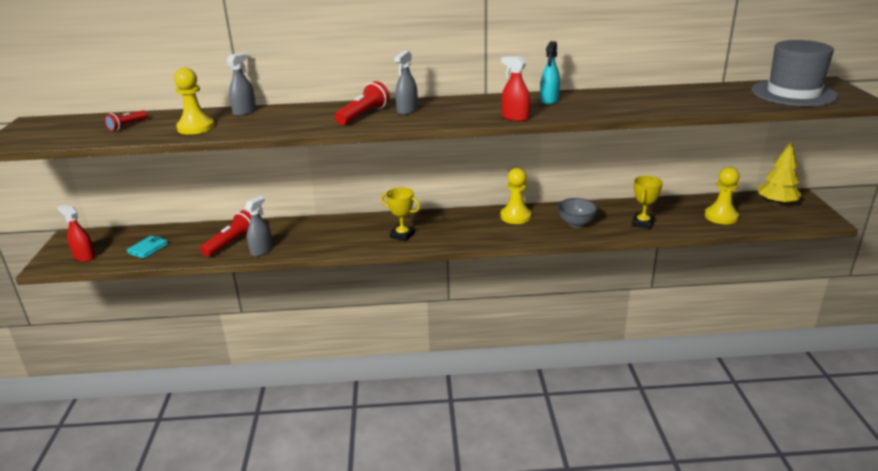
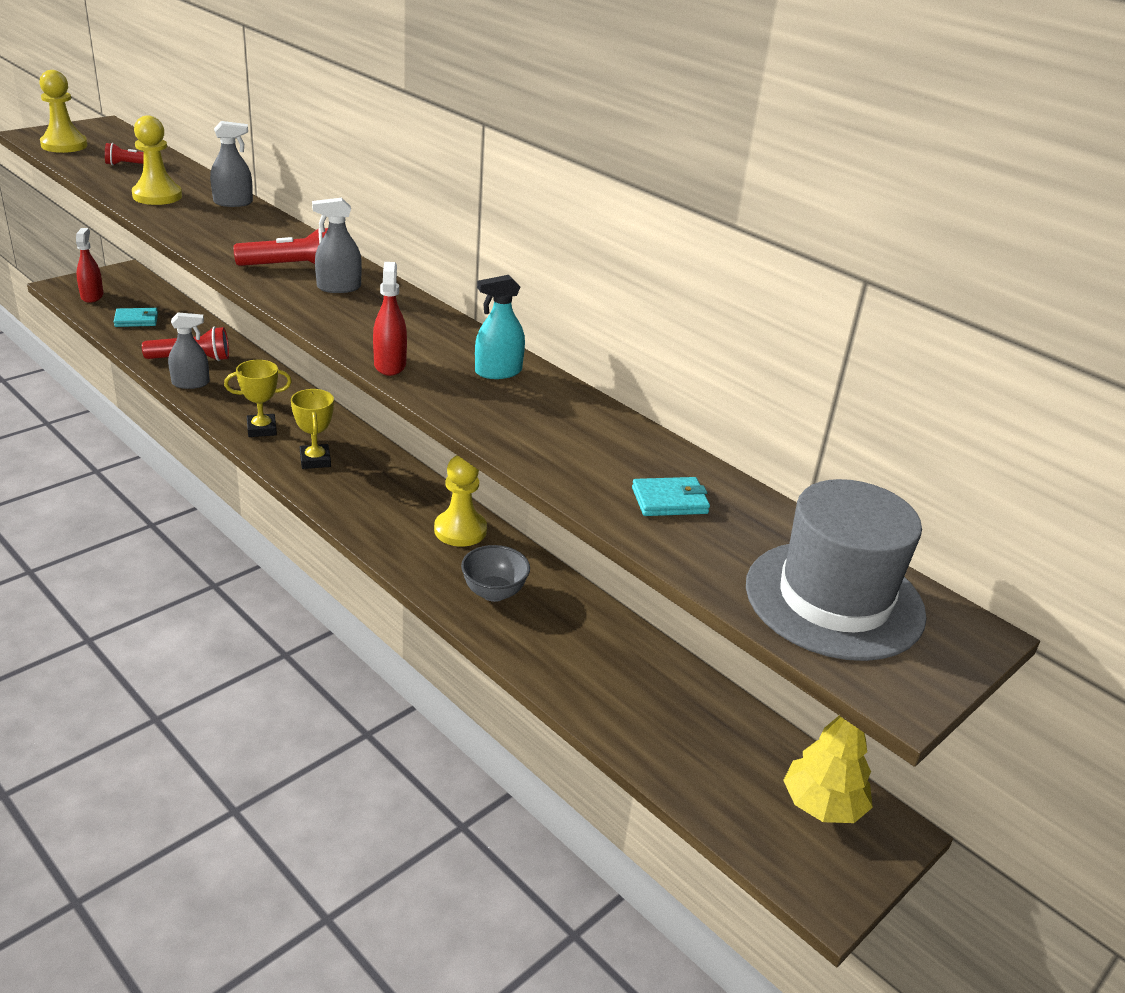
camera: 45 degrees right, 5 degrees up
yellow trophy [632,176,663,229] -> yellow trophy moved to [224,360,292,437]
yellow pawn [705,167,740,224] -> yellow pawn moved to [39,70,88,153]
none -> turquoise wallet [632,477,710,516]

